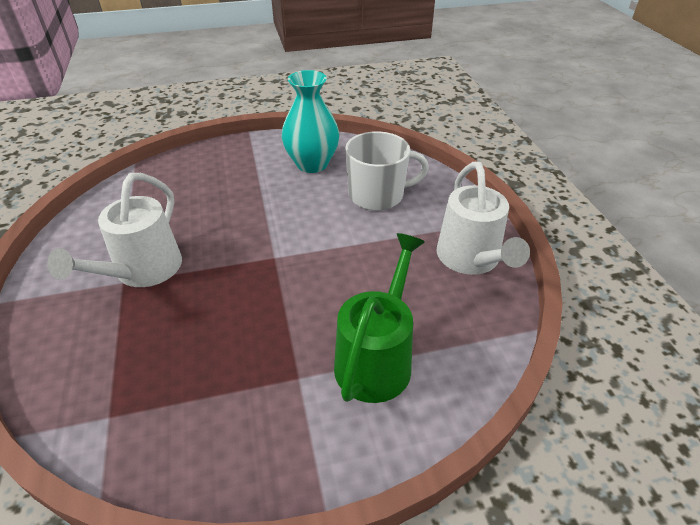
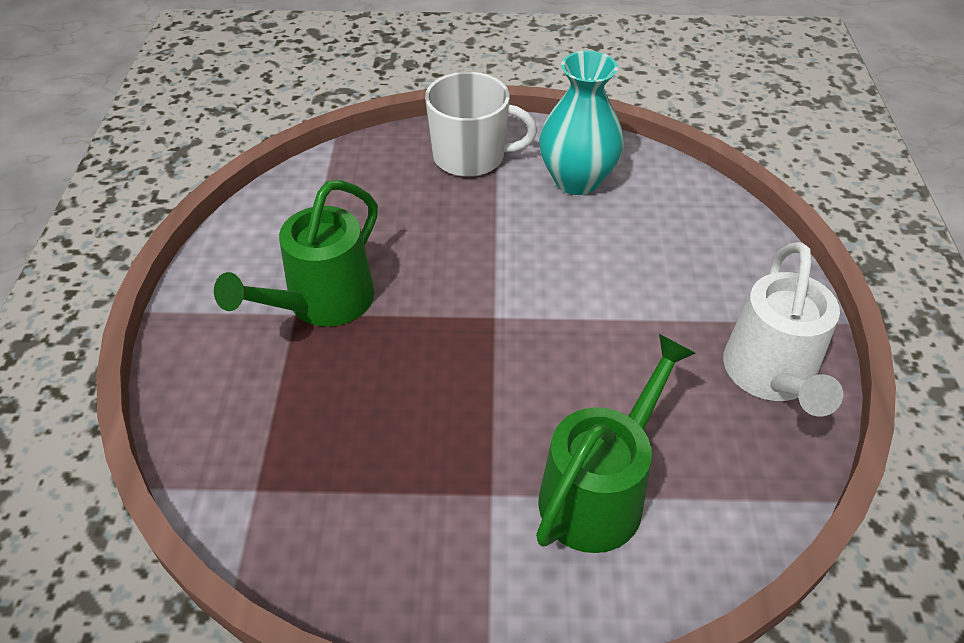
camera: 15 degrees right, 5 degrees up
white watering can [47,173,182,287] -> green watering can [214,180,378,327]
white mug [345,132,429,211] -> white mug moved to [425,72,537,177]

